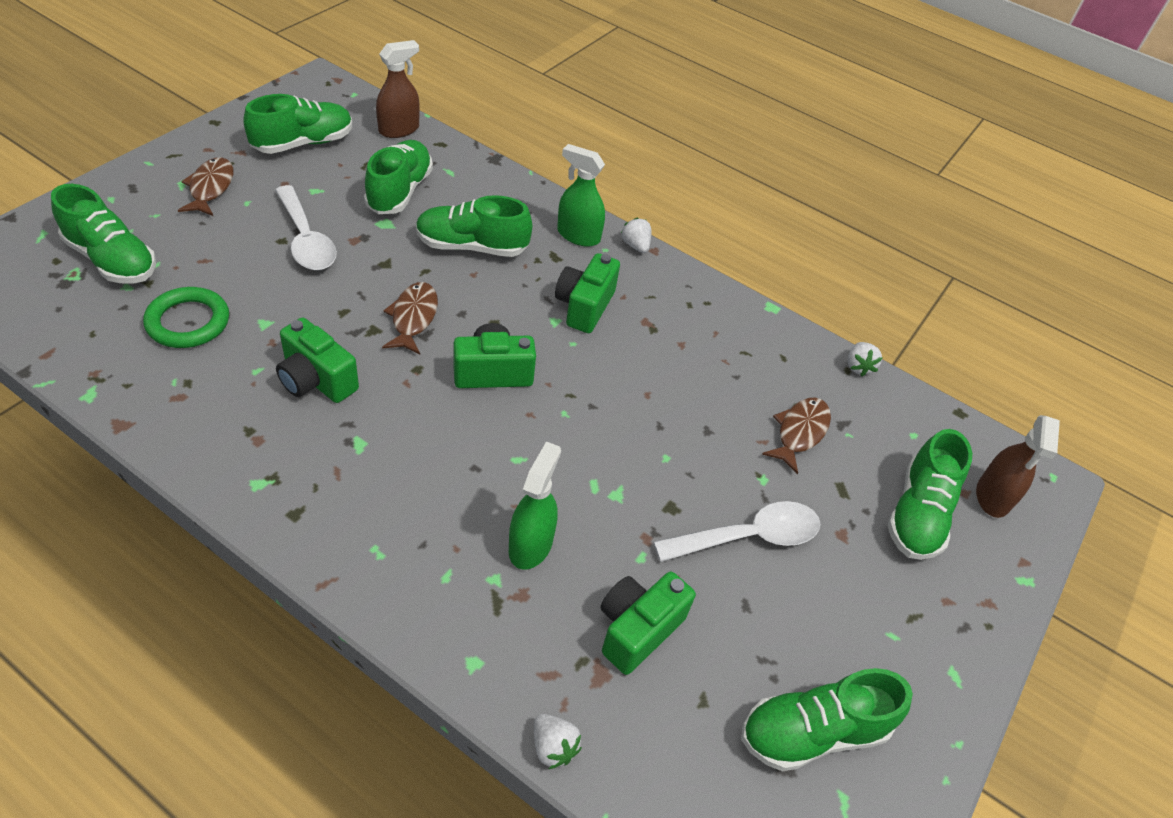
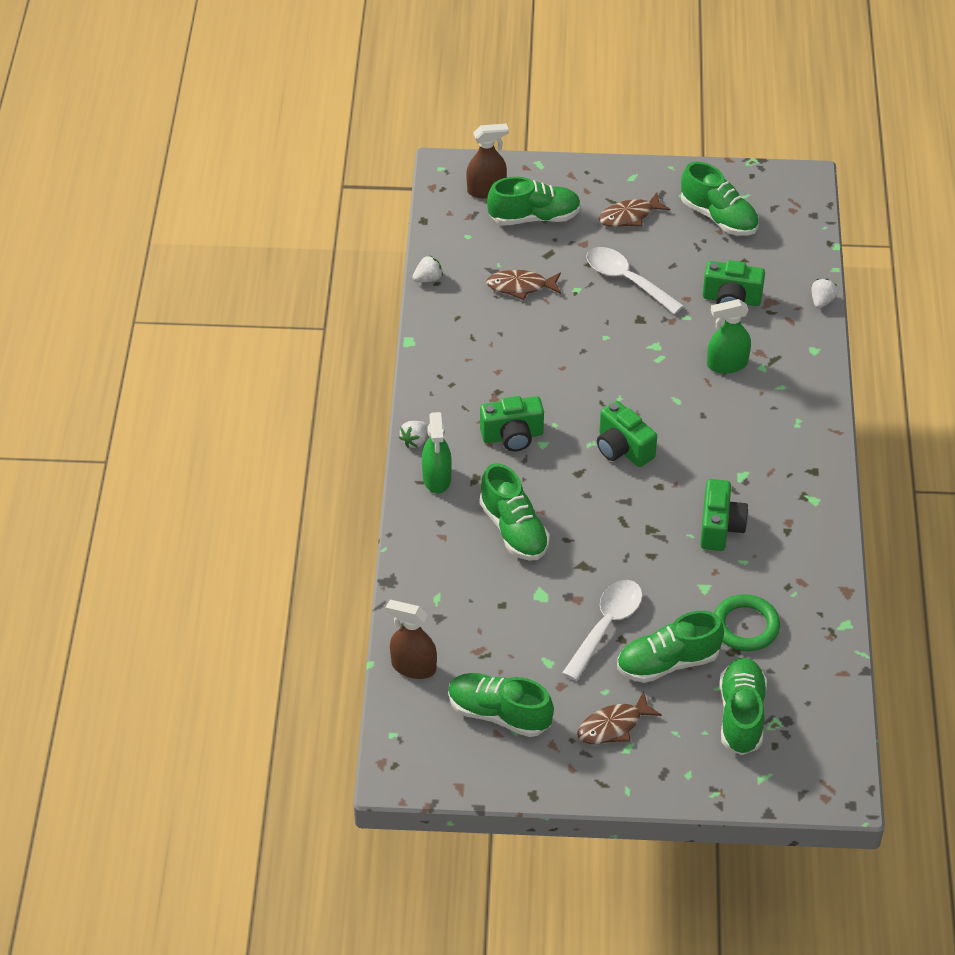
camera: 115 degrees left, 0 degrees up
green shoe [364,140,433,214] -> green shoe moved to [617,611,724,683]
brown fish [382,282,438,354] -> brown fish moved to [598,192,670,227]

